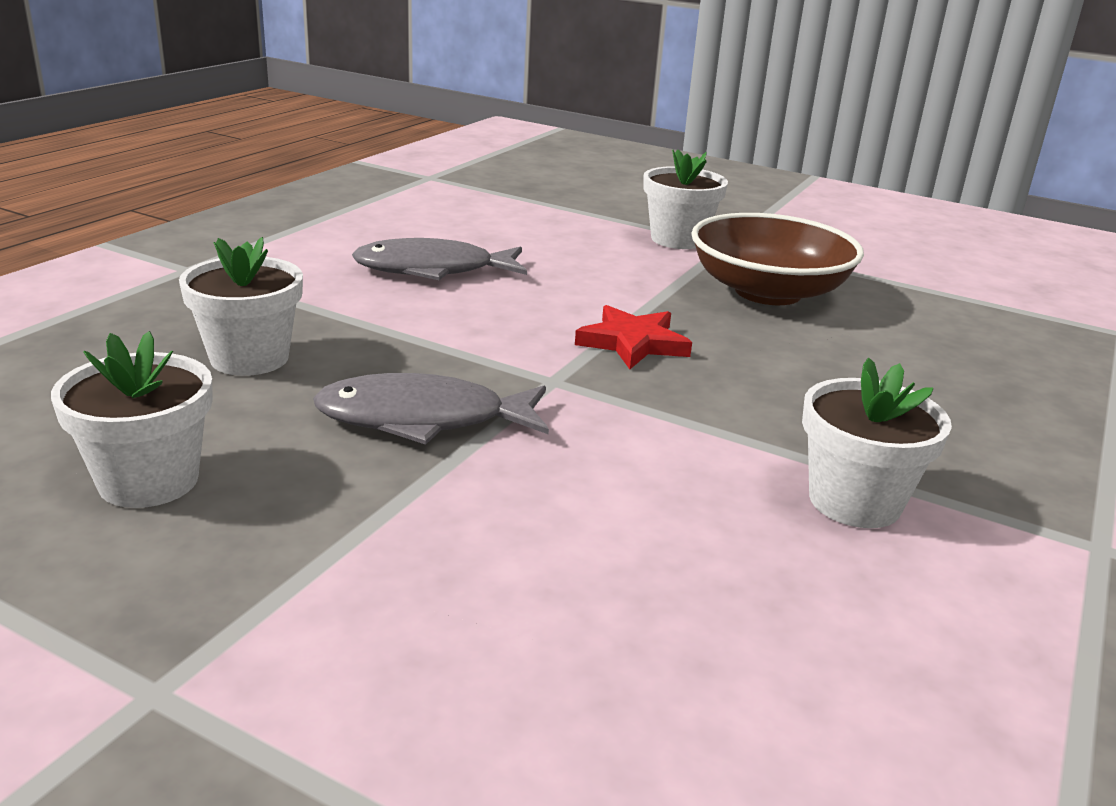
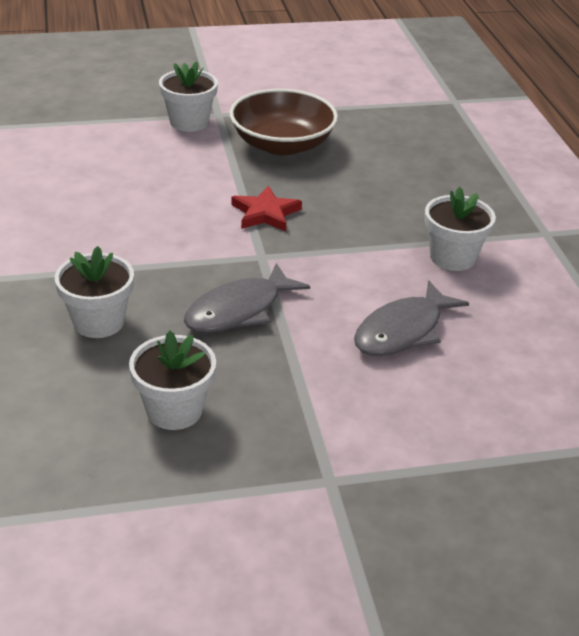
camera: 40 degrees left, 10 degrees up
grey fish [352,238,527,280] -> grey fish moved to [354,280,469,356]

